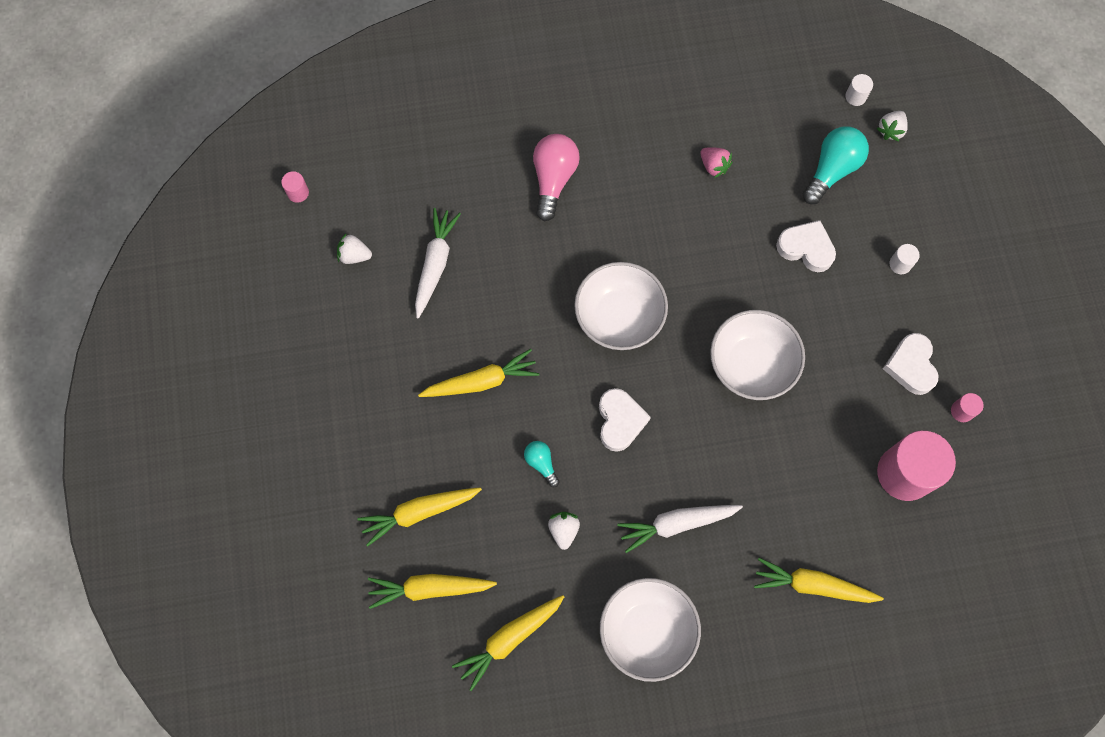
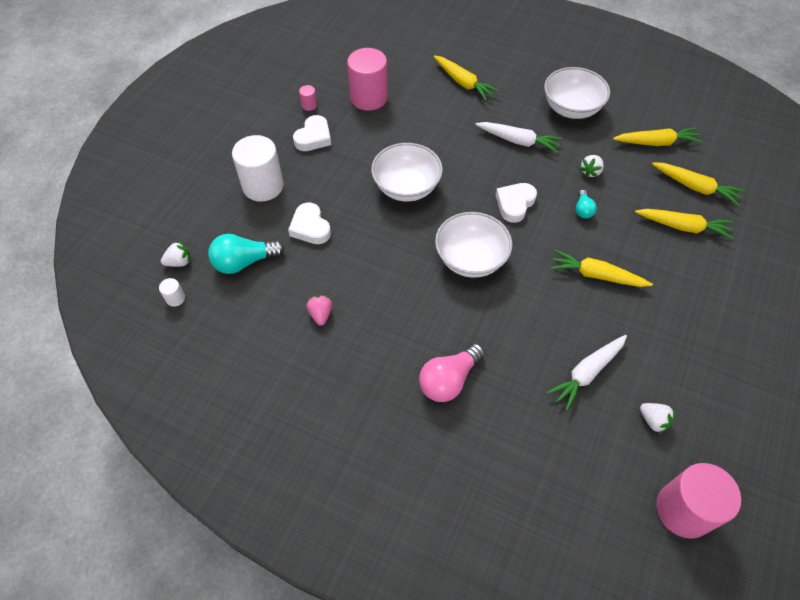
camera: 145 degrees left, 15 degrees down
pink cylinder [281,171,309,203] -> pink cylinder [656,463,741,539], size x2.40
white cylinder [889,244,920,274] -> white cylinder [232,135,284,202], size x2.40

